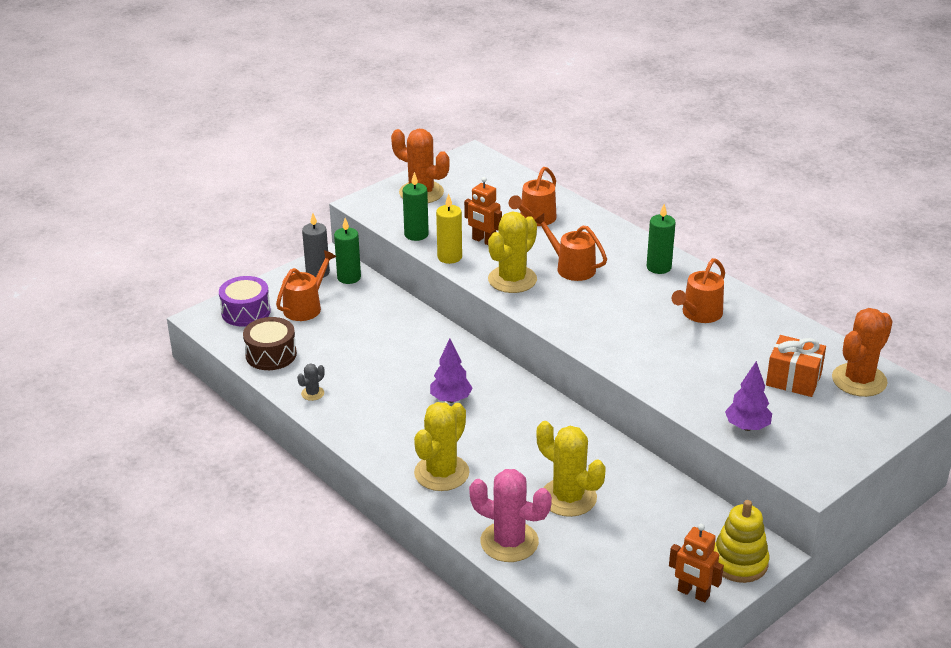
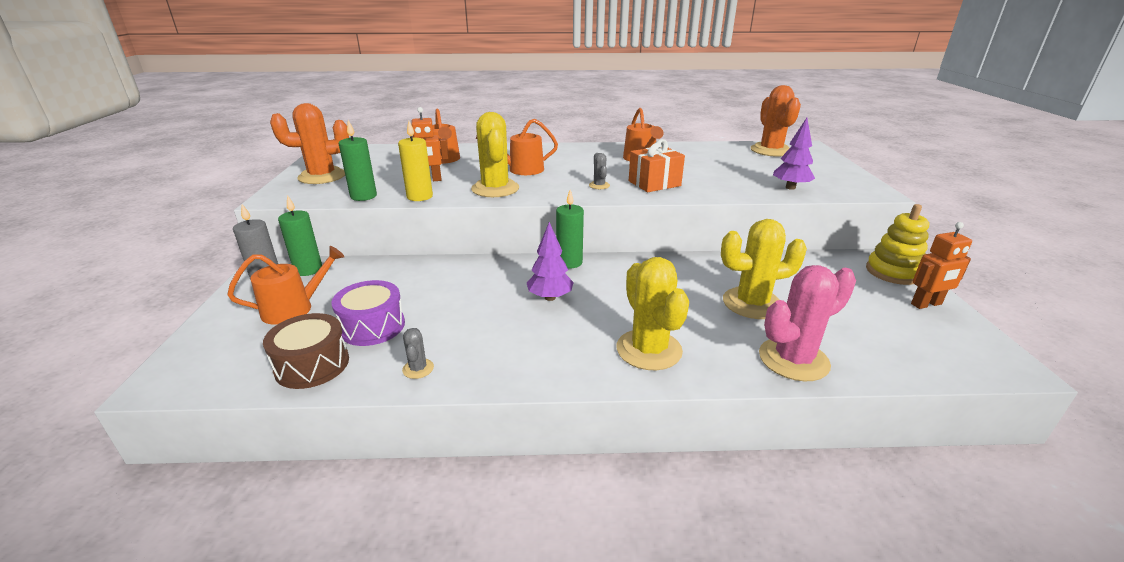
camera: 50 degrees left, 5 degrees down
purple drum [219,276,271,327] -> purple drum moved to [331,280,405,346]
orange watering can [276,250,336,321] -> orange watering can turned 75 degrees clockwise [227,246,344,325]
green candle [647,204,676,274] -> green candle moved to [556,190,584,269]
orange gift [766,335,826,397] -> orange gift moved to [629,139,685,192]
none -> grey cactus [589,153,610,189]

